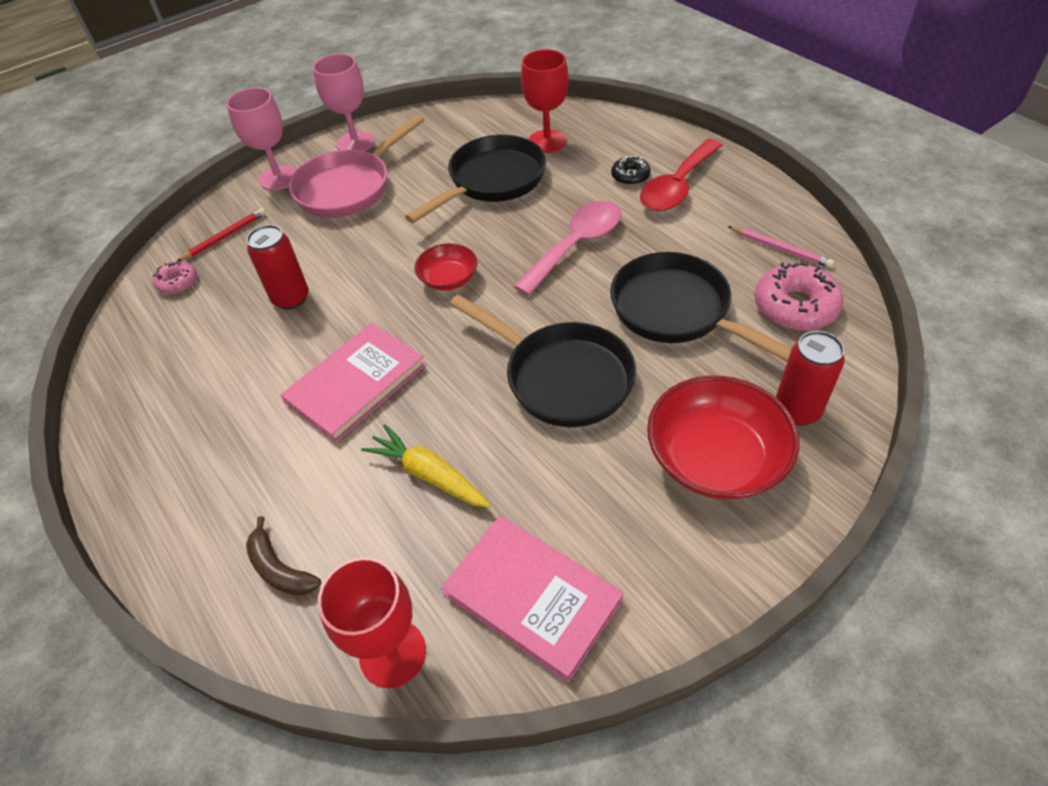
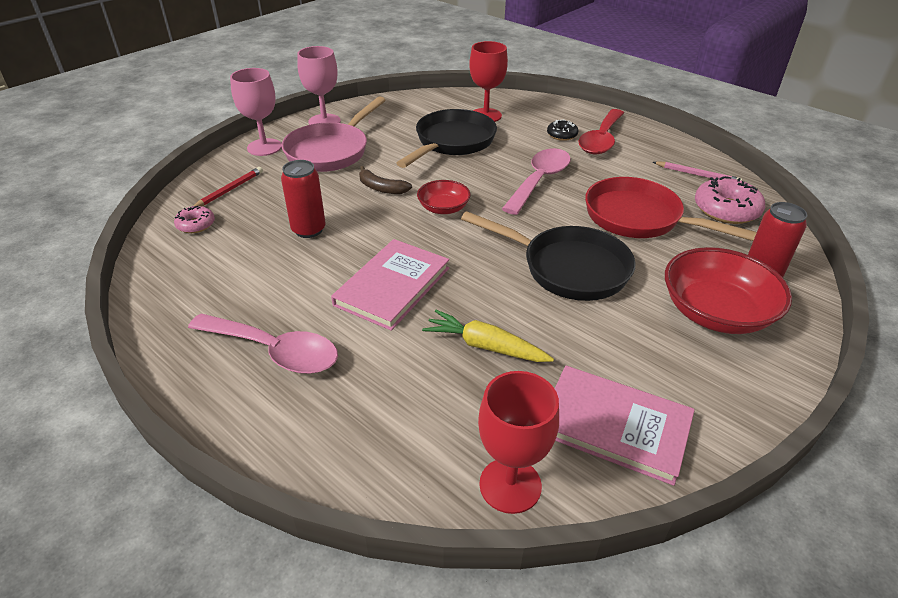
camera: 15 degrees left, 10 degrees down
brown banana [246,516,321,596] -> brown banana moved to [359,166,412,194]
black pan [610,252,792,361] -> red pan [585,177,757,241]
none -> pink spoon [188,314,338,374]

